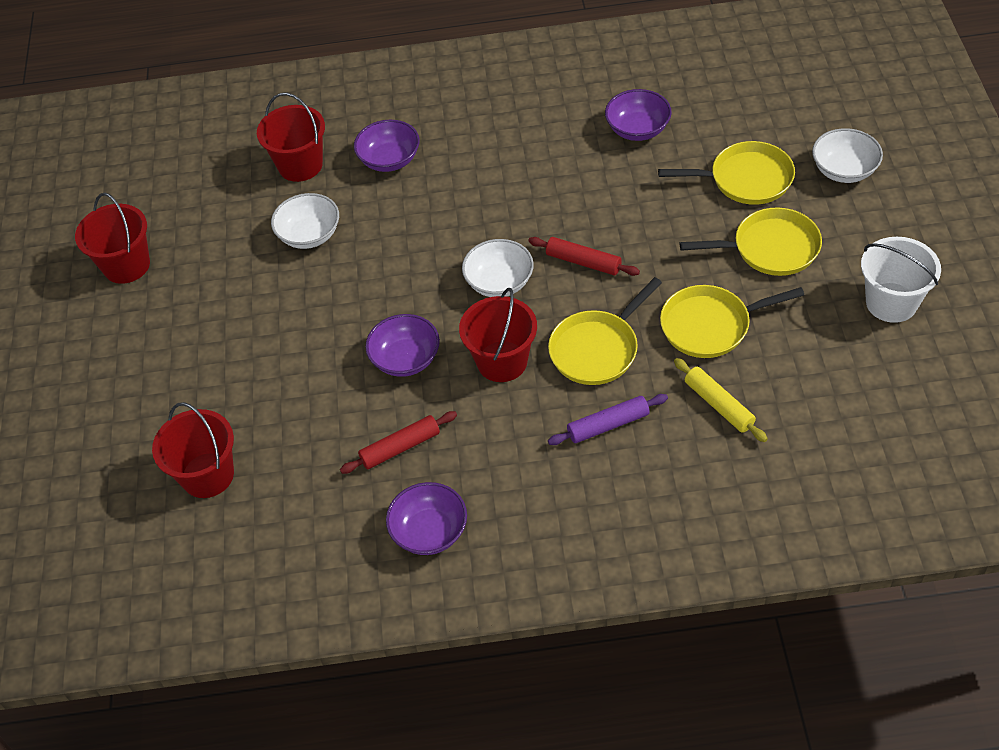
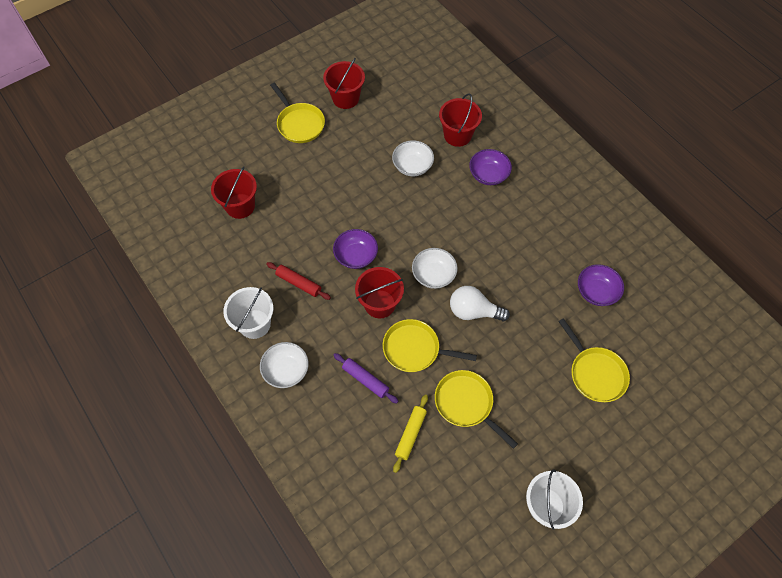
camera: 55 degrees right, 10 degrees up
purple bowl [386,482,467,555] -> white bucket [223,287,273,339]
red rolling pin [528,237,640,276] -> white light bulb [450,286,510,321]
yellow pan [680,207,822,276] -> yellow pan moved to [270,83,325,143]
white bowl [812,128,883,183] -> white bowl moved to [260,342,309,388]

